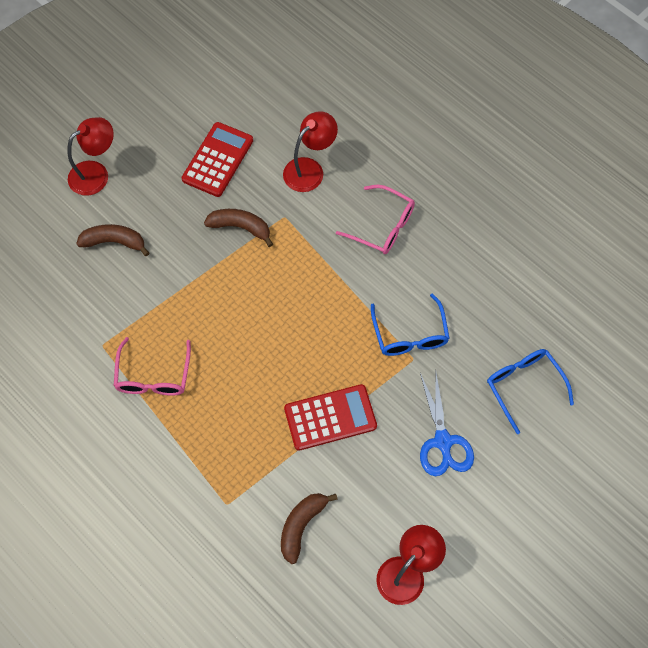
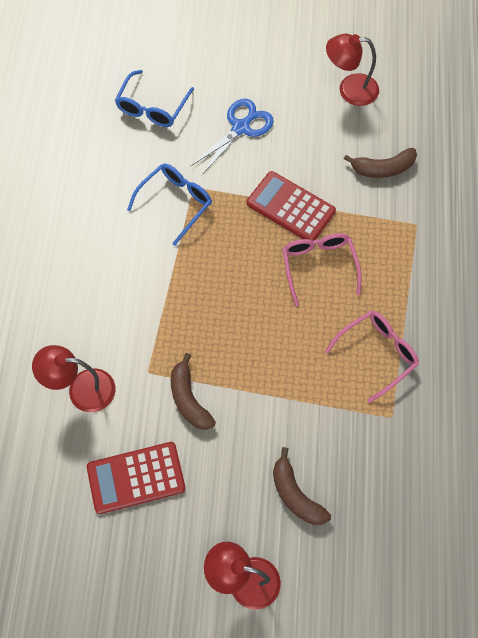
camera: 130 degrees left, 0 degrees up
pink glasses [336,185,415,254] -> pink glasses moved to [283,233,362,306]

